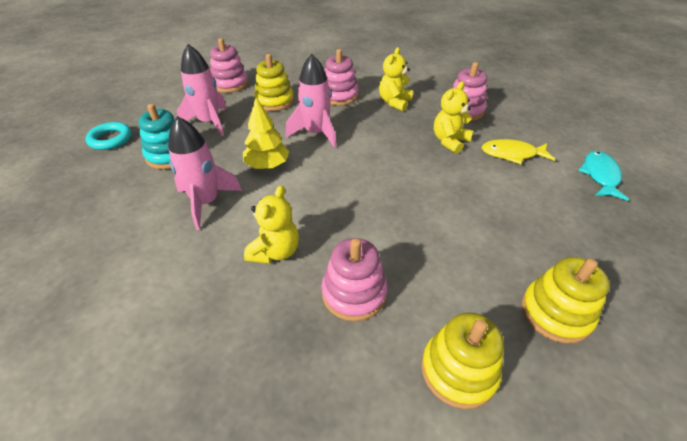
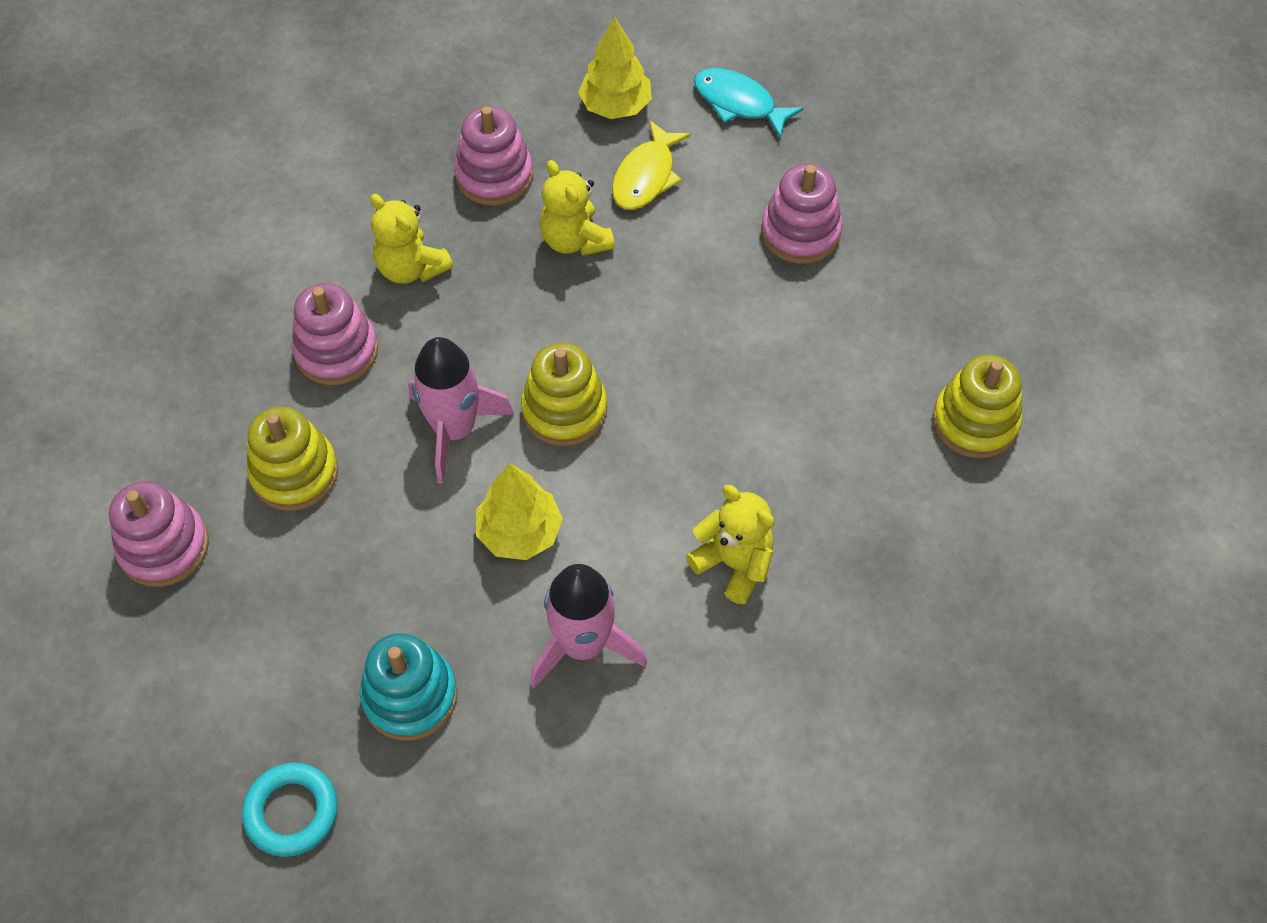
camera: 70 degrees left, 15 degrees up
pink rocket [177,44,227,136] -> none
pink stacking toy [321,238,387,321] -> pink stacking toy moved to [761,164,843,264]
yellow stacking toy [521,257,610,343] -> yellow stacking toy moved to [521,343,607,446]
none -> yellow tree [578,16,652,119]

